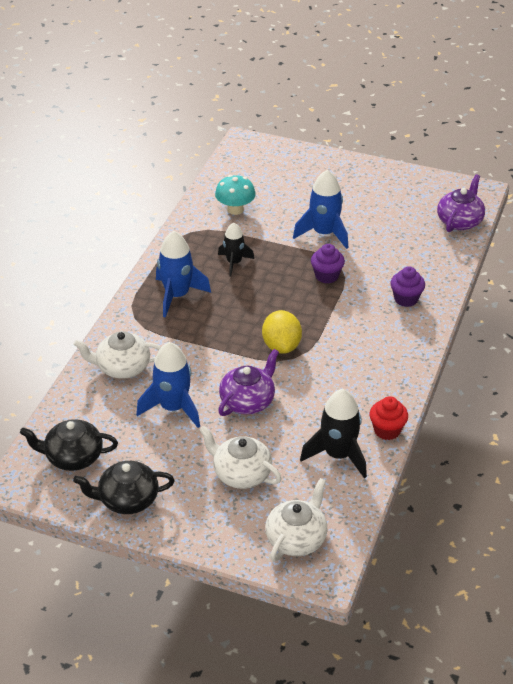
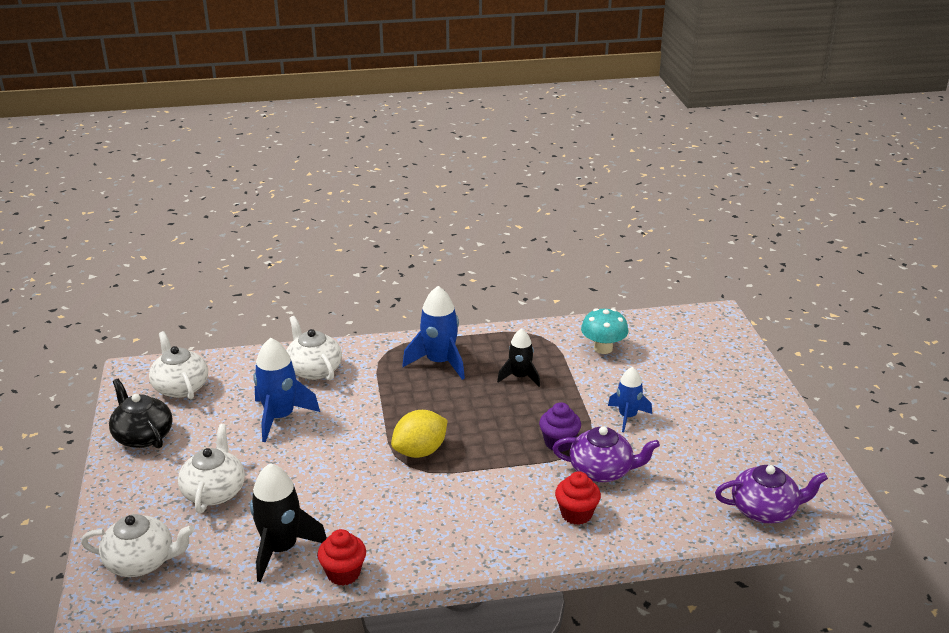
camera: 60 degrees right, 10 degrees down
black teapot [20,419,118,471] -> white teapot [149,331,208,399]
purple teapot [218,349,279,416] -> purple teapot moved to [552,426,660,482]
blue rocket [293,170,348,249] -> blue rocket [608,367,652,432], size x0.64
purple cupcake [390,266,425,307] -> red cupcake [555,471,601,525]

